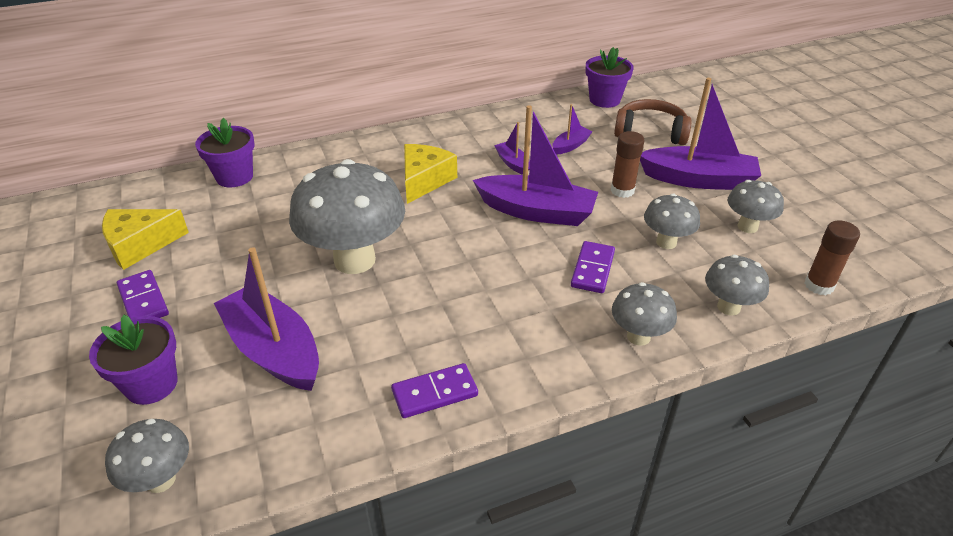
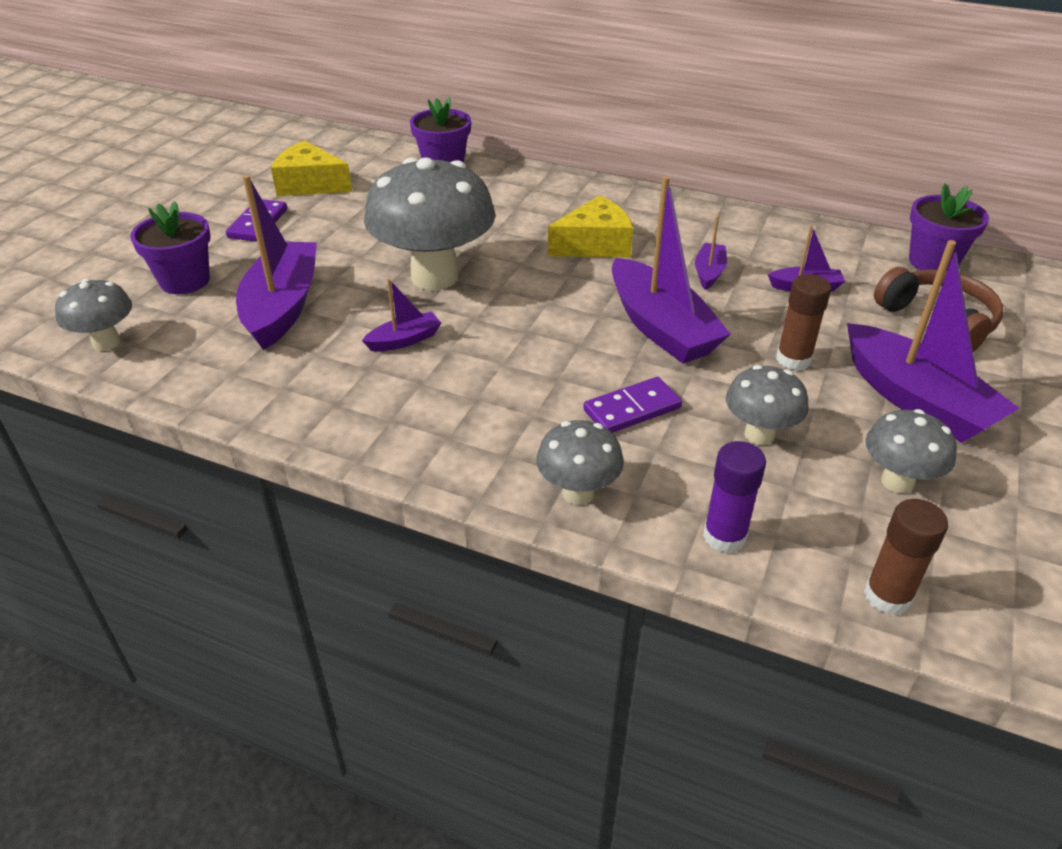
camera: 45 degrees right, 0 degrees up
purple domino [391,363,478,418] -> none
grey mushroom [705,255,769,315] -> purple glue stick [703,441,766,553]
none -> purple boat [362,279,441,352]

